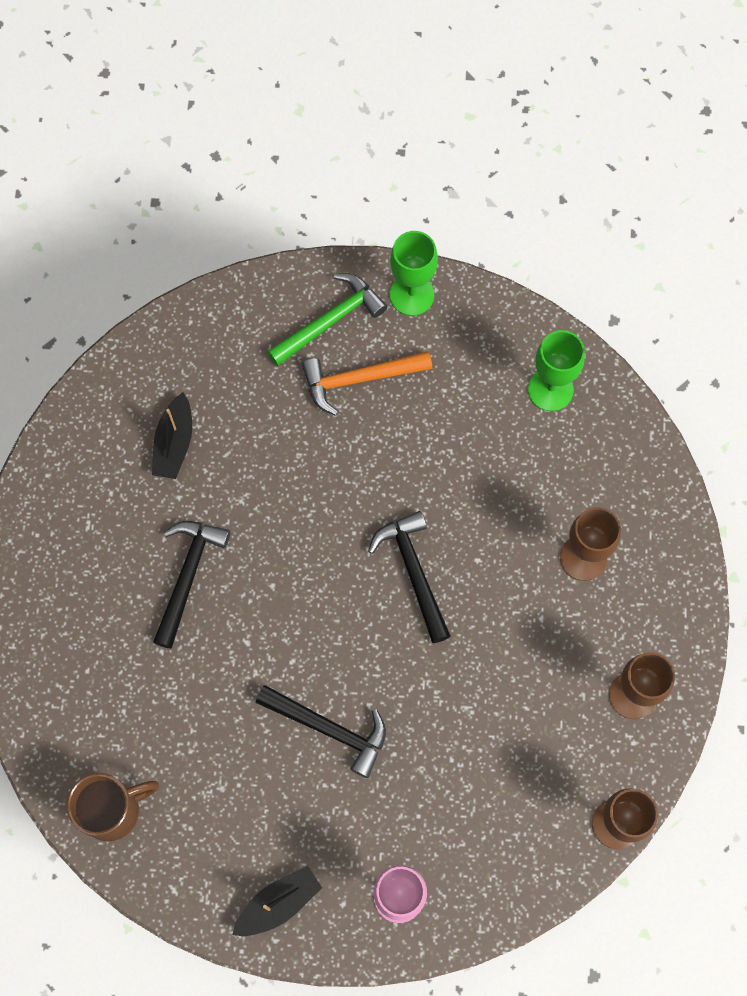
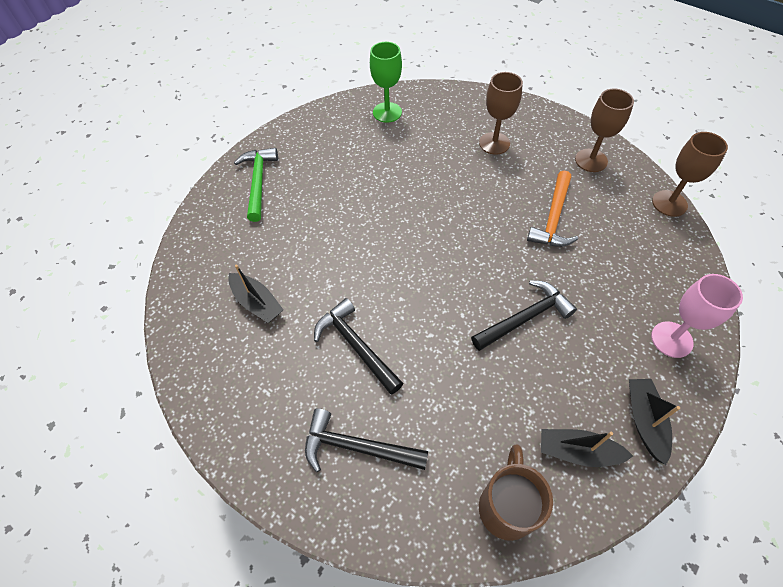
camera: 55 degrees left, 15 degrees down
orange hammer [302,351,432,416] -> orange hammer moved to [527,171,578,247]
black hammer [368,511,451,643] -> black hammer moved to [305,408,428,472]
green goblet [390,231,438,316] -> none
none -> black boat [541,429,633,467]

